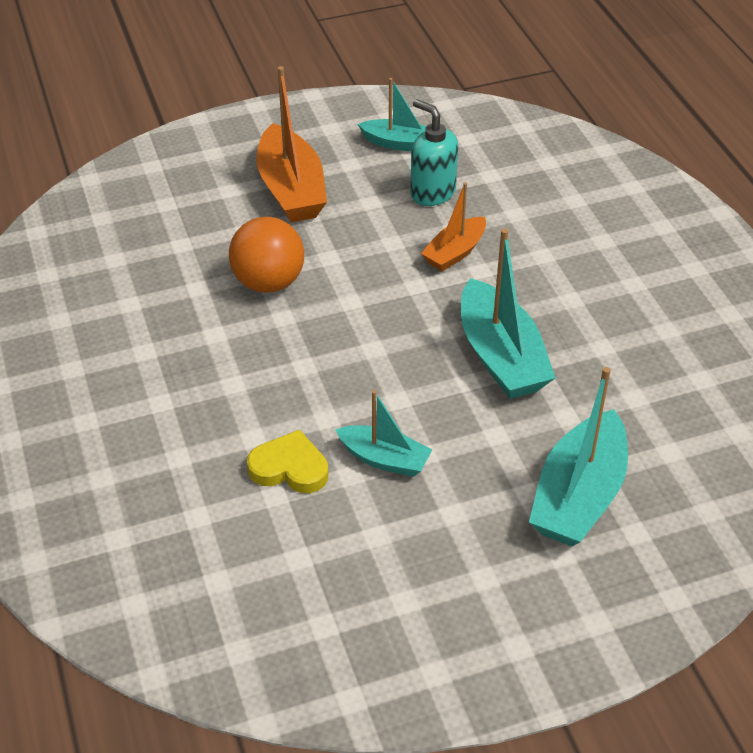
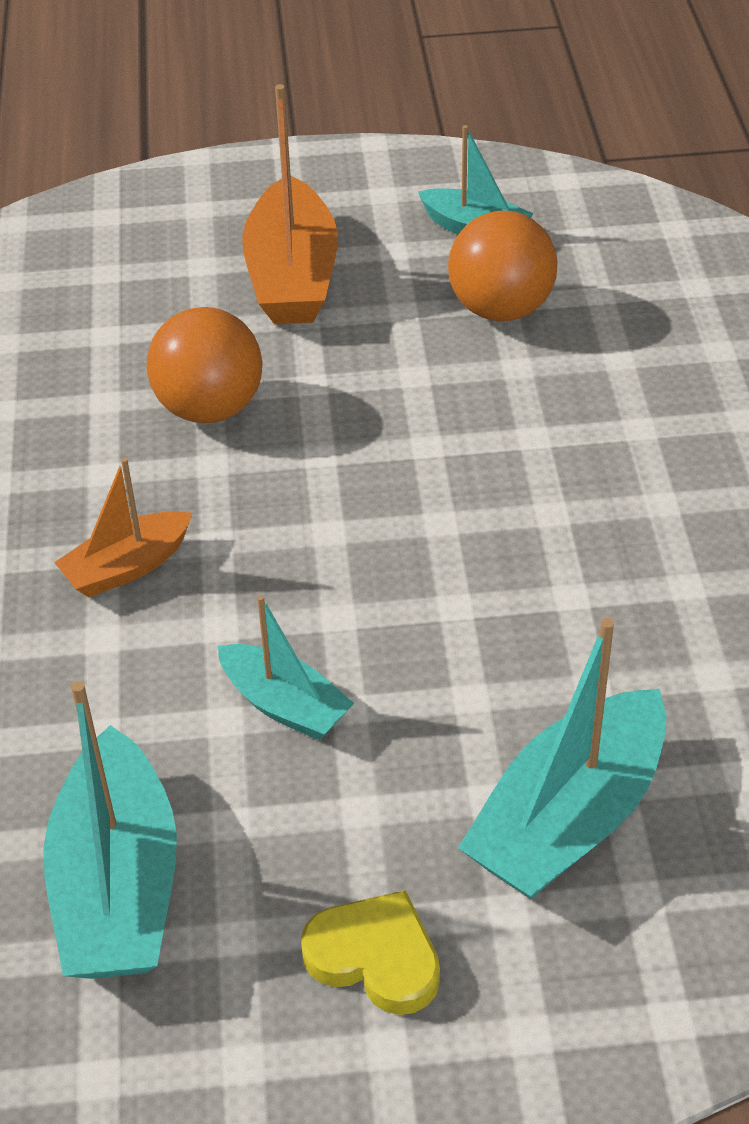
camera: 15 degrees right, 0 degrees up
yellow heart [247,429,329,493] -> yellow heart moved to [301,890,440,1015]
turquoise soap dispenser [410,99,458,206] -> orange ball [448,210,558,321]
orange boat [421,182,486,271] -> orange boat moved to [54,457,192,597]
turquoise boat [461,228,556,399] -> turquoise boat moved to [43,681,177,979]

